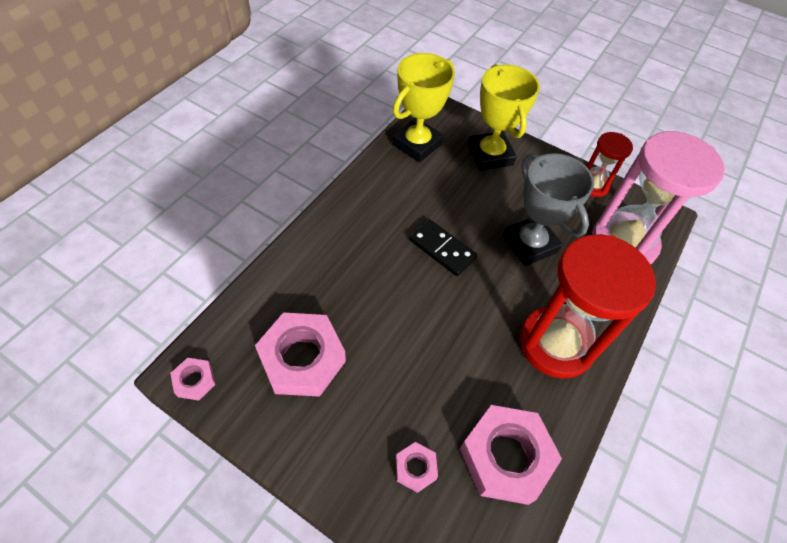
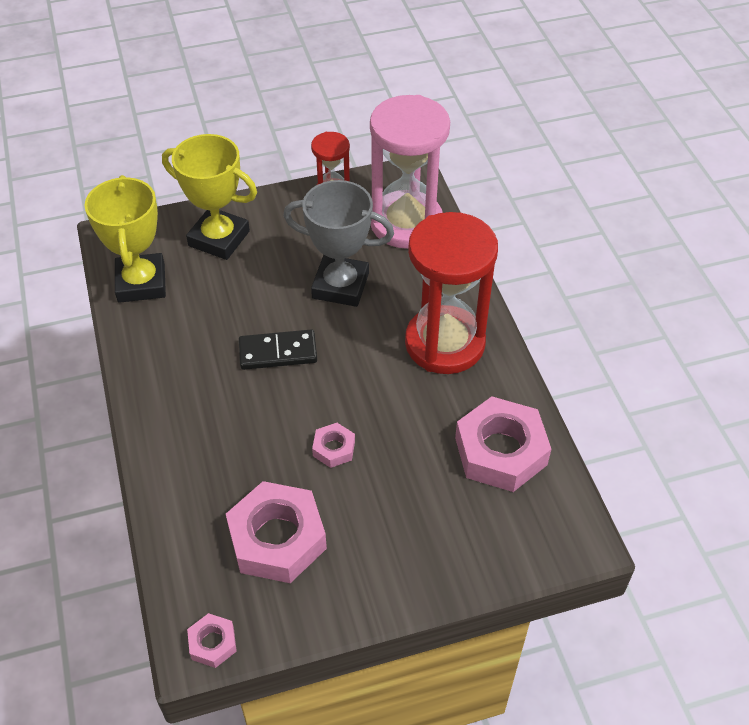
camera: 45 degrees left, 5 degrees down
pink nut [396,442,438,493] -> pink nut moved to [312,423,355,468]

